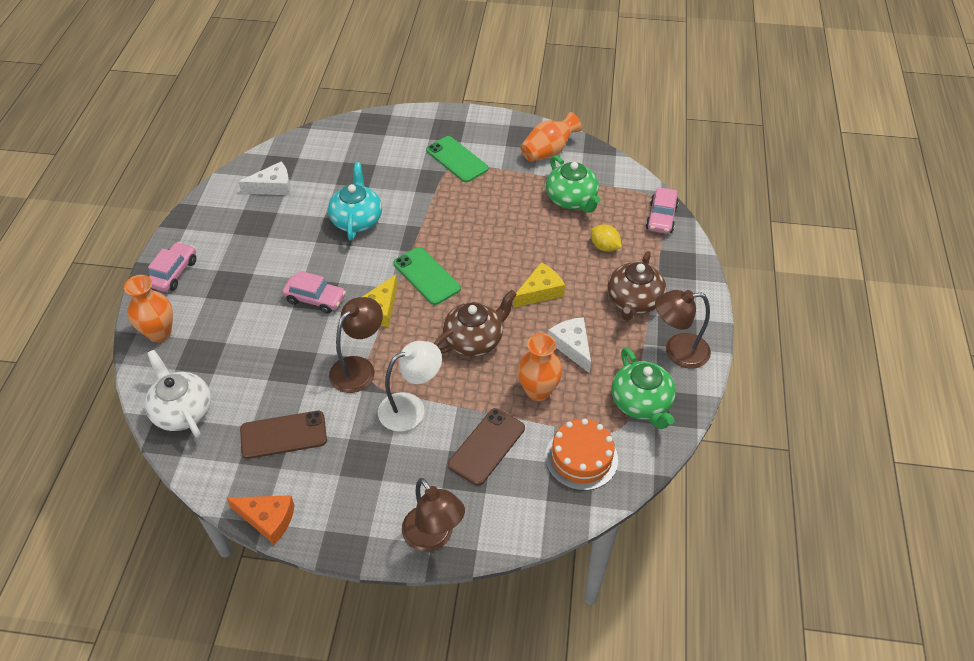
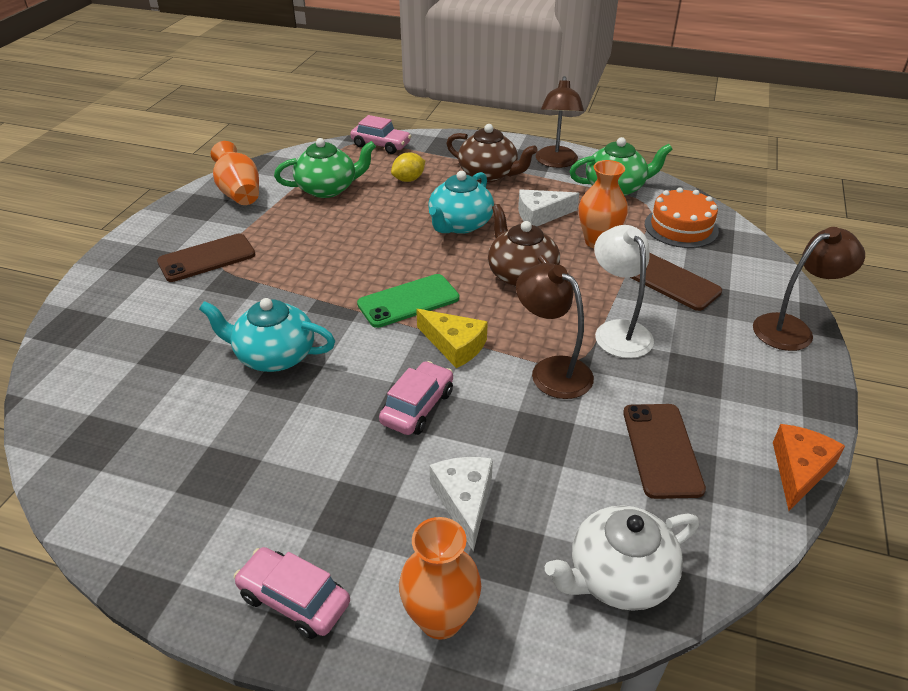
camera: 80 degrees left, 10 degrees down
white cheese [239,161,291,195] -> white cheese moved to [429,457,493,552]
green phone [426,136,488,182] -> brown phone [157,234,256,282]
yellow cheese [513,263,565,308] -> turquoise teapot [428,171,494,234]

